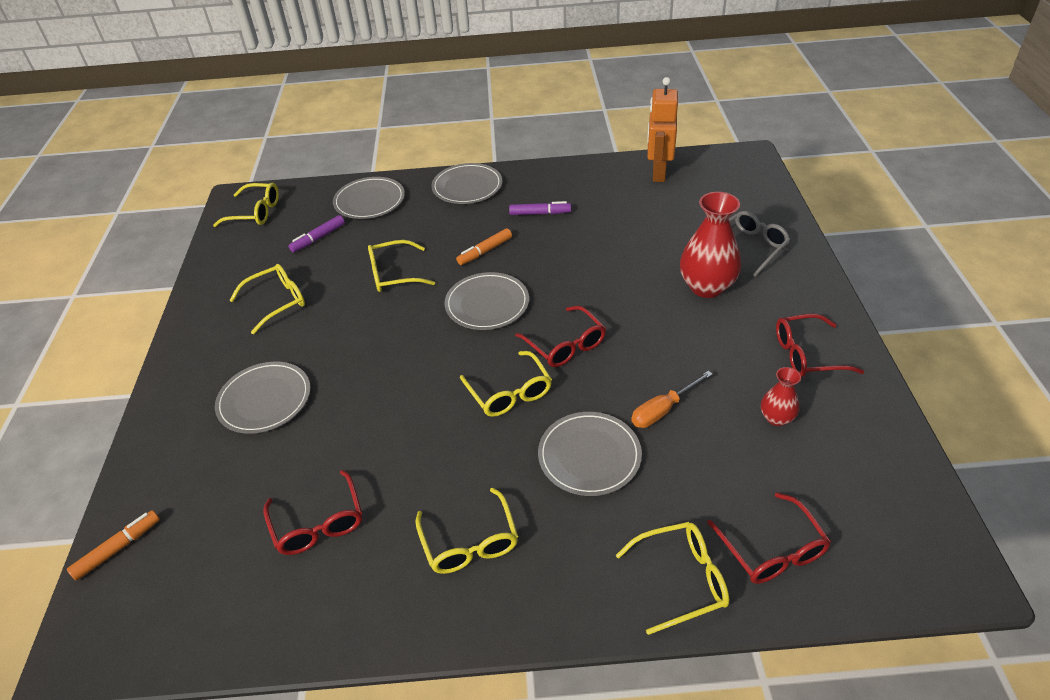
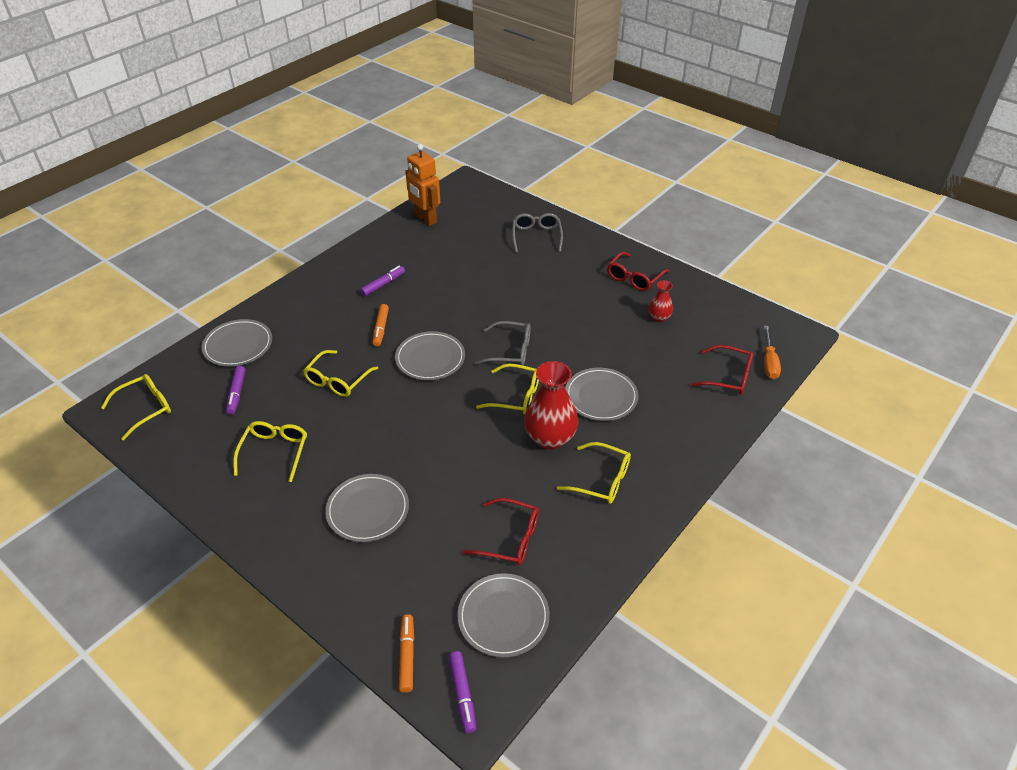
camera: 50 degrees left, 0 degrees up
grey plate [431,163,502,204] -> grey plate moved to [458,573,550,658]
red glasses [515,306,606,367] -> grey glasses [475,321,531,366]
yellow glasses [616,522,729,635] -> none
orange screwdriver [631,371,713,428] -> orange screwdriver moved to [764,326,781,379]
red vase [680,192,741,298] -> red vase moved to [524,361,578,450]
none -> purple marker [449,651,476,733]

